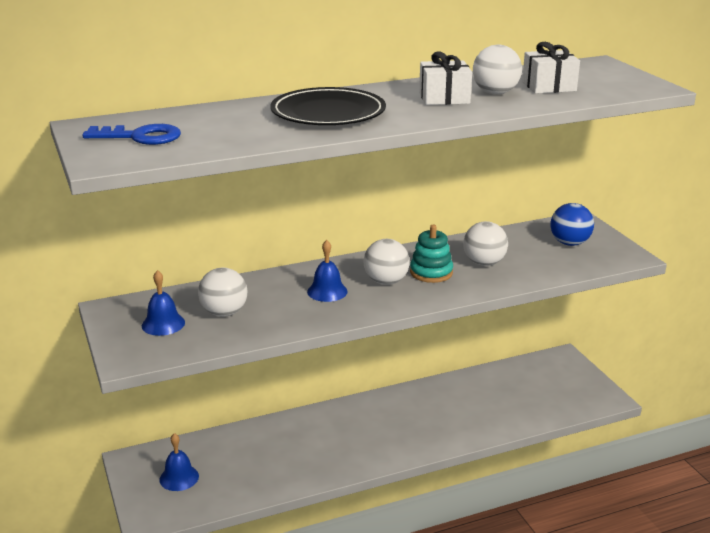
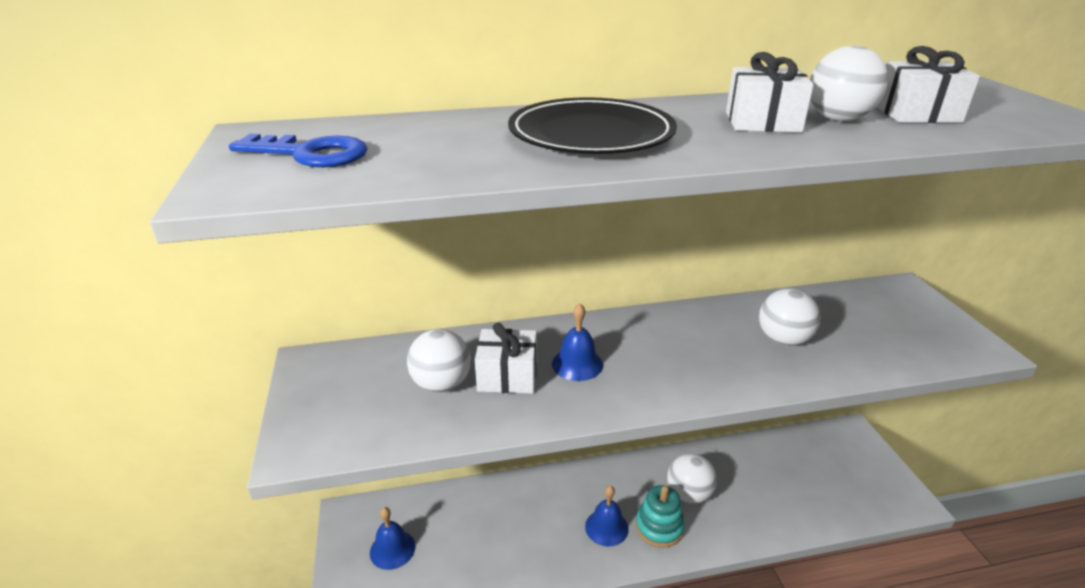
camera: 10 degrees right, 5 degrees up
blue bell [142,270,185,336] -> blue bell moved to [585,485,629,547]
white ball [364,239,410,285] -> white ball moved to [667,453,717,504]
turquoise stacking toy [410,225,453,283] -> turquoise stacking toy moved to [635,485,685,548]
blue ball [550,203,594,246] -> none
none -> white gift [475,323,537,394]

